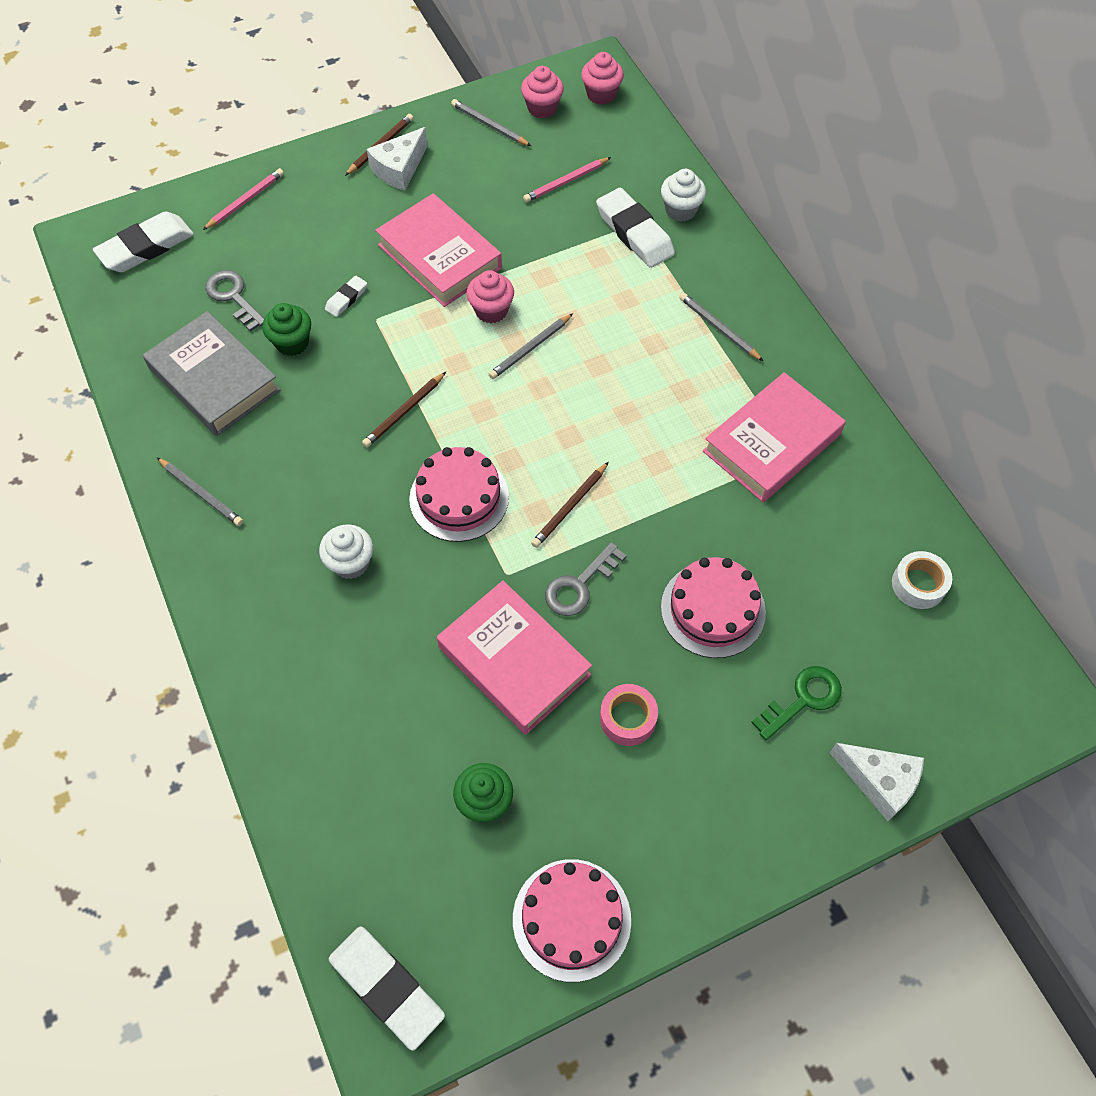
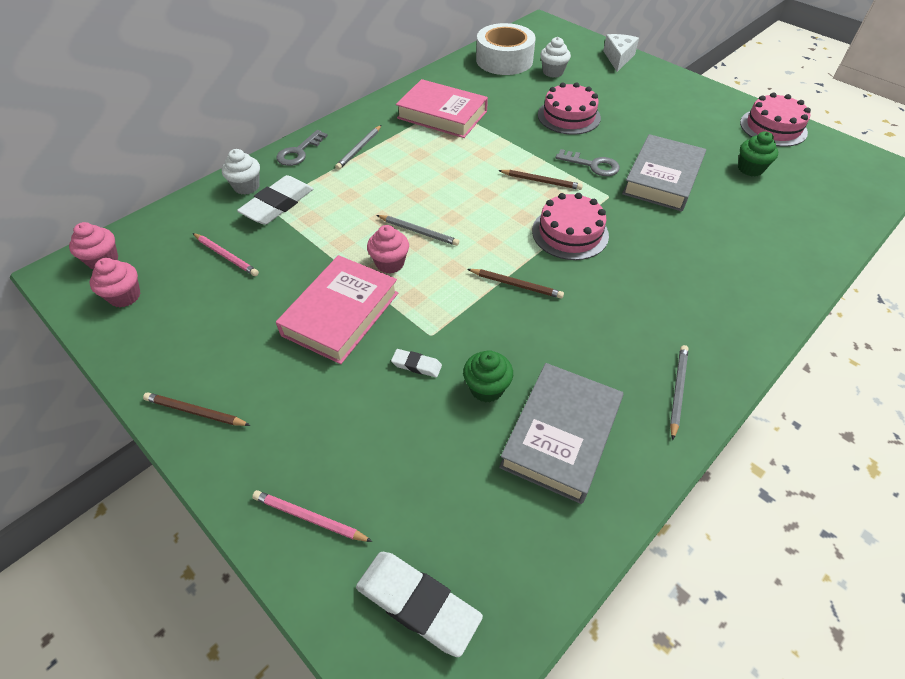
camera: 110 degrees left, 10 degrees down
grey key [205,270,264,332] -> grey key moved to [276,130,328,166]
white cupcake [319,524,373,579] -> white cupcake moved to [540,37,571,78]
white eraser [329,926,445,1051] -> none
white cheese [367,127,428,191] -> none
pink book [437,581,592,735] -> grey book [622,134,706,212]
grey pencil [451,99,531,146] -> none
pink tape [600,684,658,746] -> none
green key [751,666,842,740] -> none
white tape [892,551,952,609] -> white tape [476,23,536,75], size x1.97

